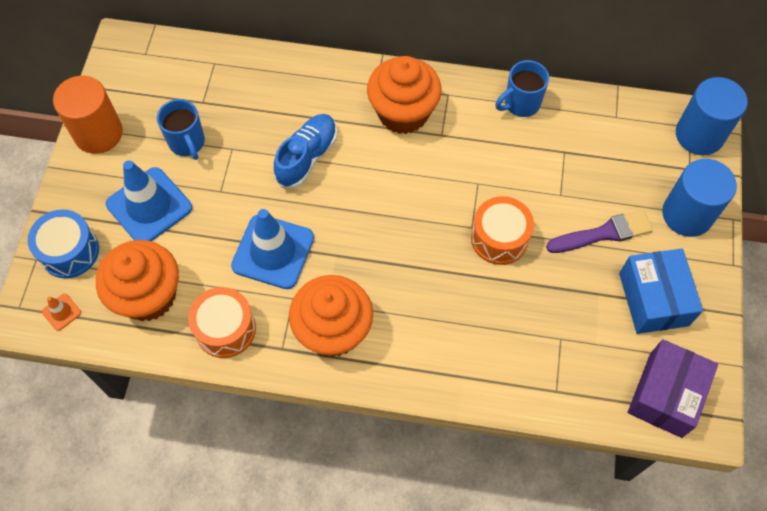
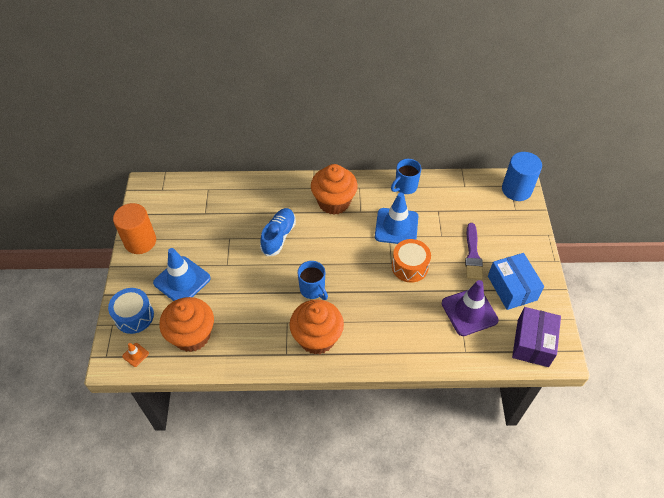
camera: 10 degrees left, 10 degrees down
blue mug [157,99,205,160] -> blue mug moved to [298,261,328,300]
orange drum [188,287,256,358] -> none
blue traffic cone [231,209,314,289] -> blue traffic cone moved to [375,192,418,244]
purple brush [546,210,653,253] -> purple brush turned 120 degrees clockwise [465,223,483,280]
blue cylinder [662,159,737,237] -> none
none -> purple traffic cone [442,280,499,336]

